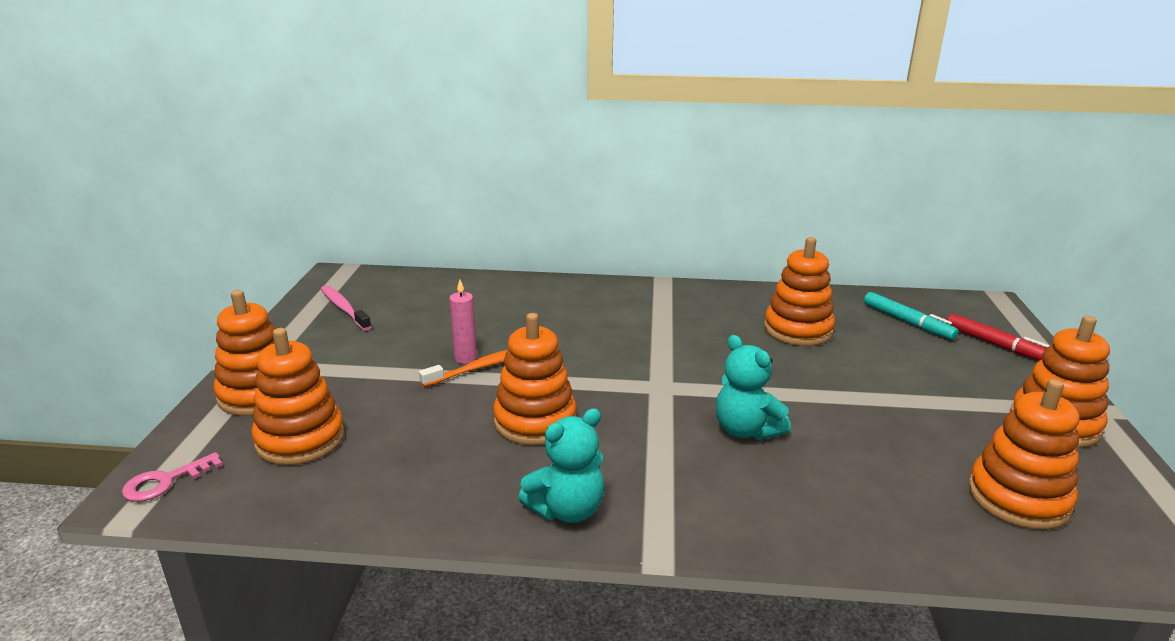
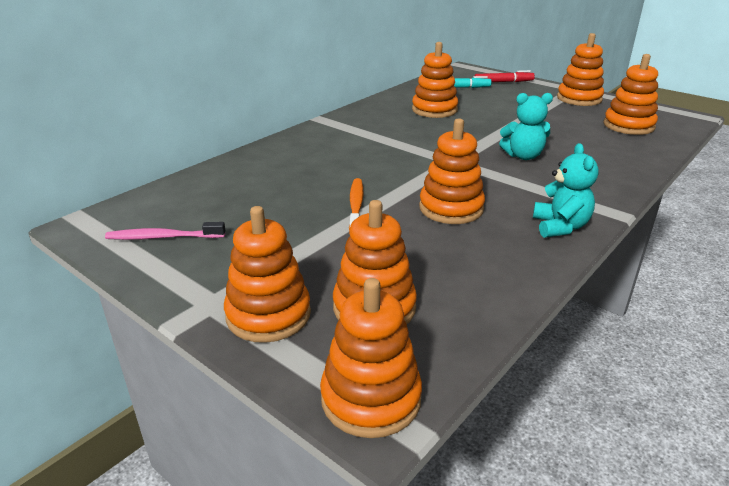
camera: 55 degrees left, 5 degrees up
pink key [122,452,223,502] -> orange stacking toy [320,278,422,438]
pink candle [449,279,477,364] -> none

